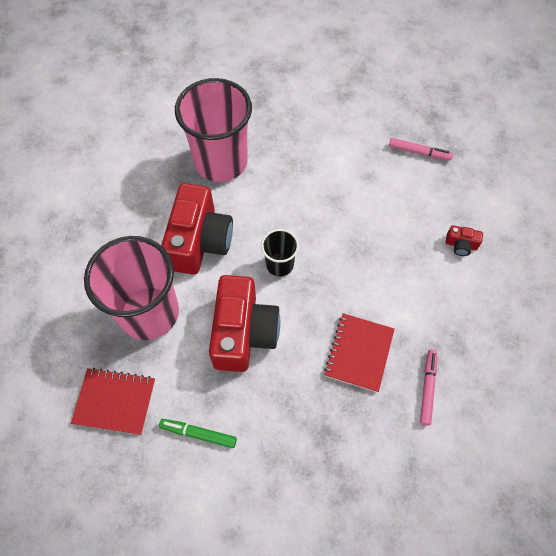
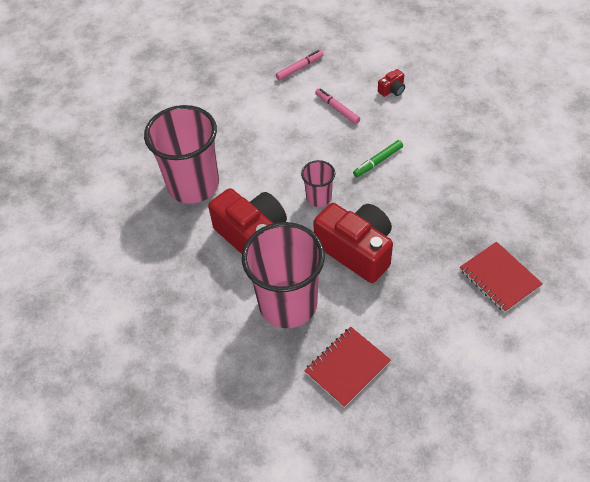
camera: 50 degrees left, 10 degrees down
green marker [159,419,237,448] -> green marker moved to [353,140,403,177]
black cup [261,229,299,277] -> pink cup [301,160,335,207]
red notebook [324,313,394,392] -> red notebook moved to [460,242,543,313]
pink marker [420,350,437,426] -> pink marker moved to [315,88,360,124]

